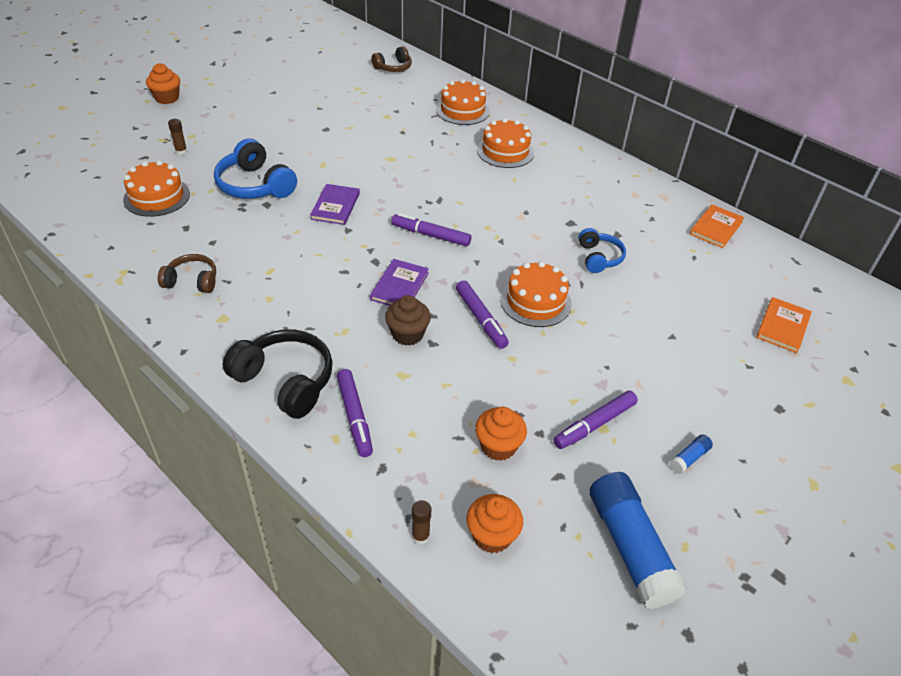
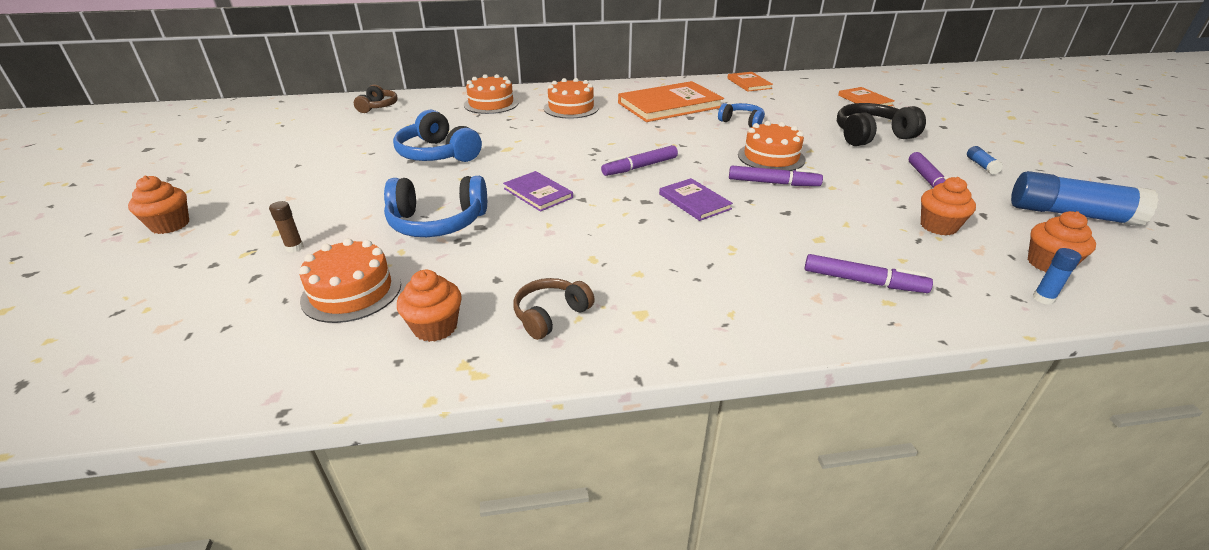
camera: 50 degrees left, 10 degrees down
black headphones [223,329,333,419] -> black headphones moved to [837,103,926,146]
brown cupcake [385,295,431,346] -> none
brown glue stick [412,500,432,545] -> blue glue stick [1033,248,1081,305]
none -> blue headphones [393,110,482,162]
none -> orange cupcake [397,270,462,342]
none -> orange book [618,81,724,122]

